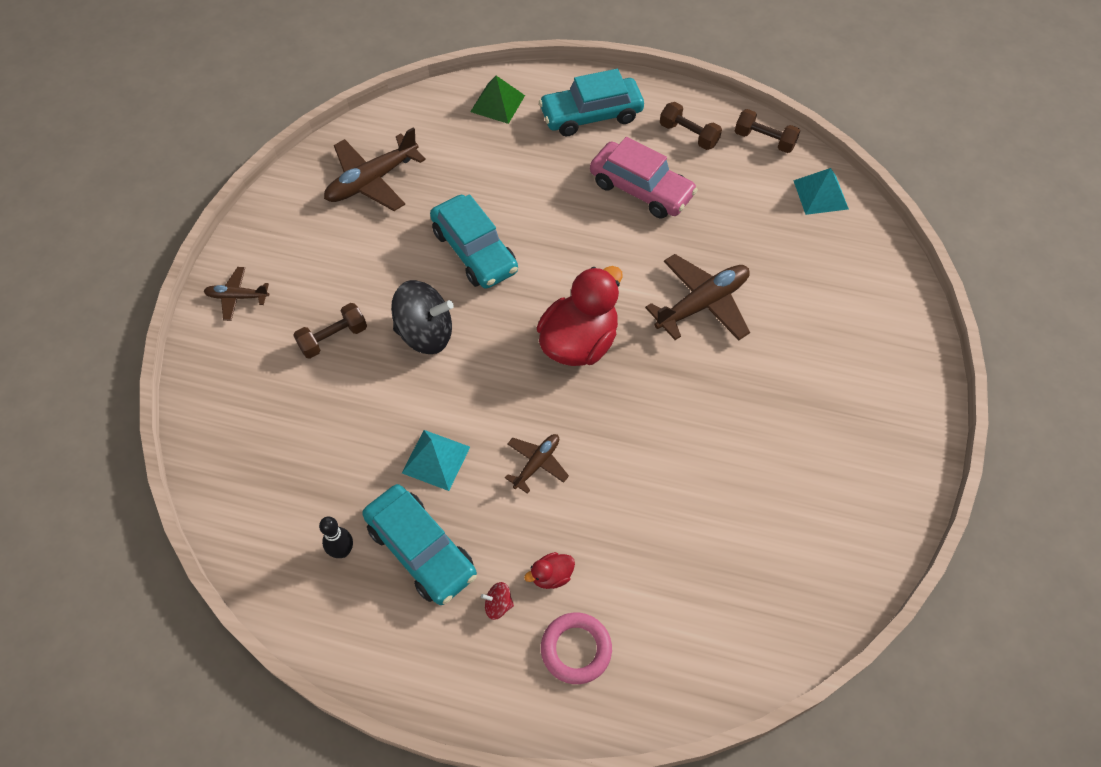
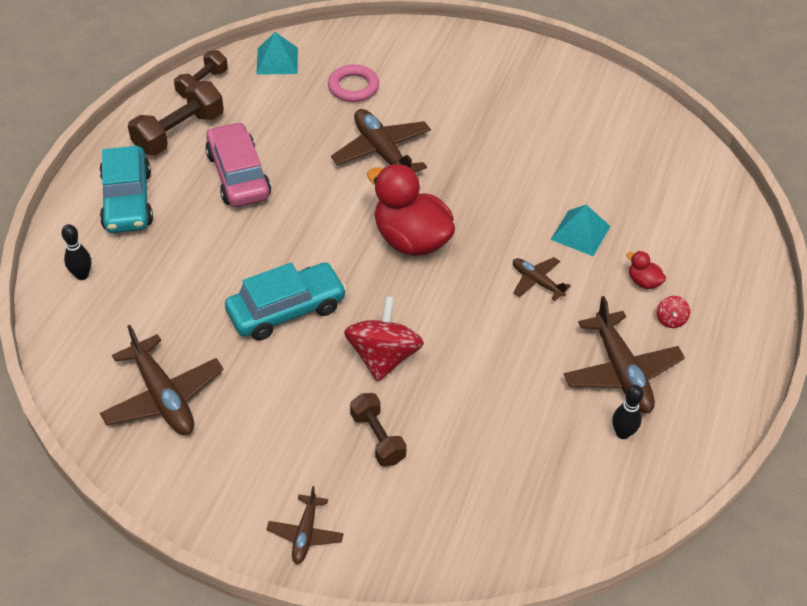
camera: 85 degrees left, 10 degrees down
turquoise car [362,484,477,605] -> brown plane [564,296,685,413]
black spinning top [391,280,454,354] -> red spinning top [344,296,424,382]
turquoise pyramid [402,430,470,491] -> turquoise pyramid moved to [551,205,611,256]
green pyramid [470,76,525,124] -> black bowling pin [61,224,91,280]
red duck [524,552,575,589] -> red duck turned 150 degrees clockwise [626,251,666,289]
pink ring [541,613,612,684] -> pink ring moved to [328,65,379,102]
pink car [590,137,698,219] -> pink car turned 60 degrees counterclockwise [205,122,271,207]
brown dumbbell [660,102,722,150] -> brown dumbbell [128,81,224,155], size x1.55

